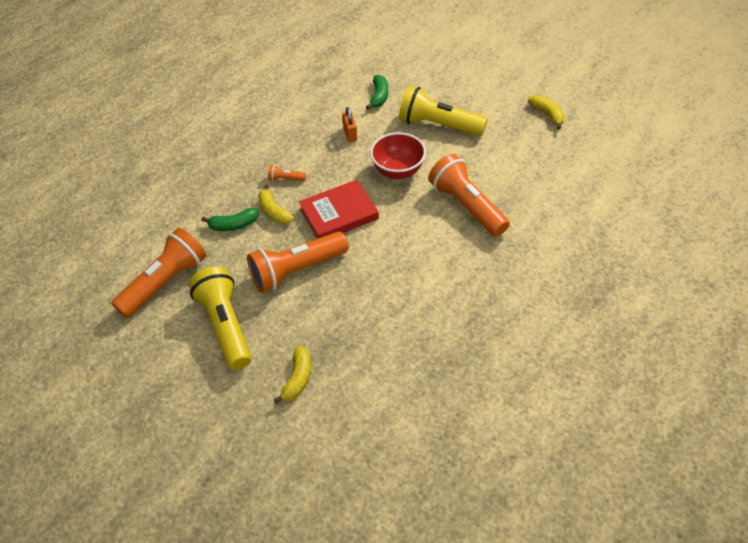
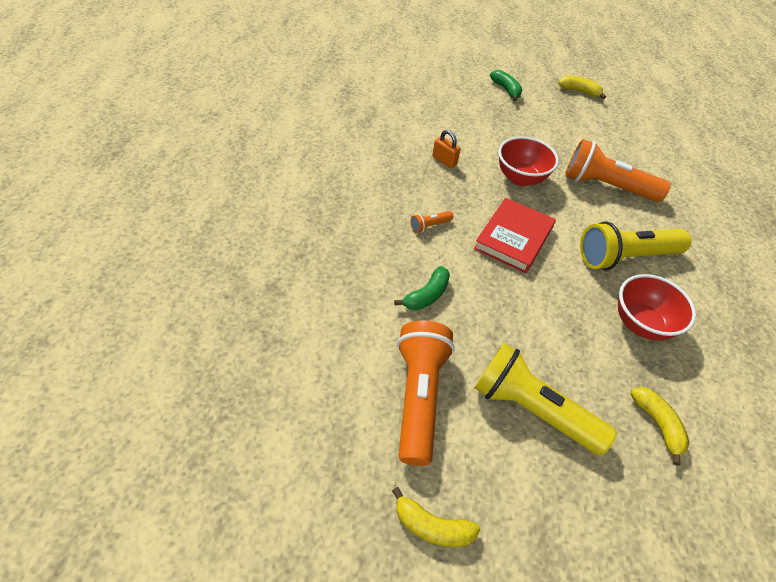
camera: 40 degrees left, 0 degrees up
orange flashlight [247,232,349,293] -> none
yellow banana [258,185,294,224] -> yellow banana moved to [392,487,480,547]
green banana [366,75,388,109] -> green banana moved to [490,70,522,101]
yellow flashlight [399,86,488,136] -> yellow flashlight moved to [580,222,692,270]
none -> red bowl [618,274,696,341]

